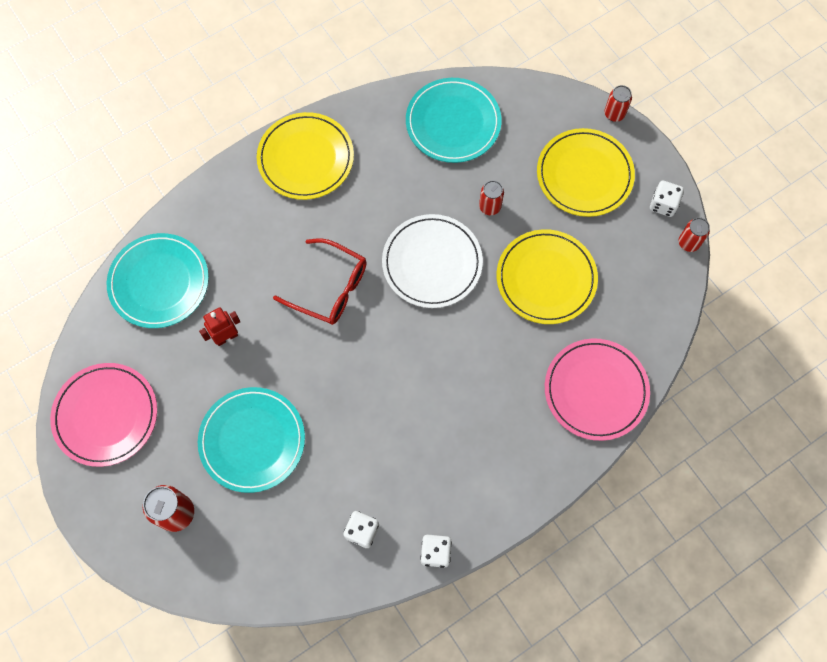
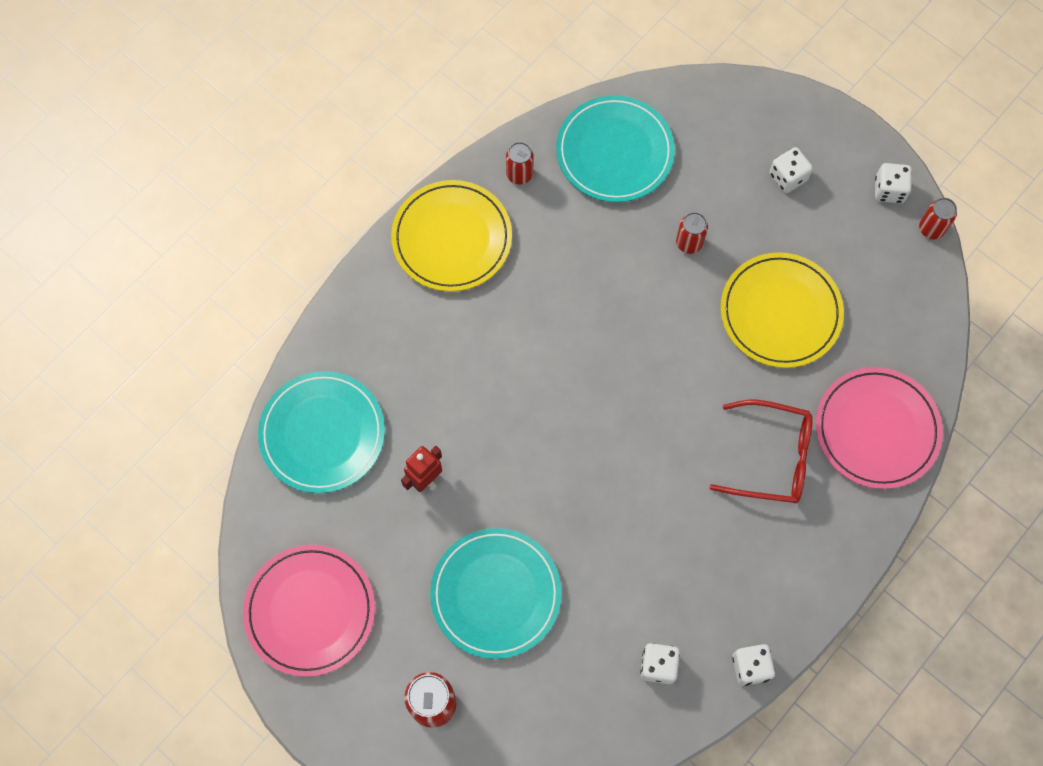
camera: 15 degrees left, 0 degrees up
red glasses [273,238,367,325] -> red glasses moved to [710,400,813,503]
white plate [382,214,483,308] -> none
yellow plate [537,128,635,217] -> white dice [770,147,813,193]
red can [604,85,632,122] -> red can moved to [506,142,534,184]

